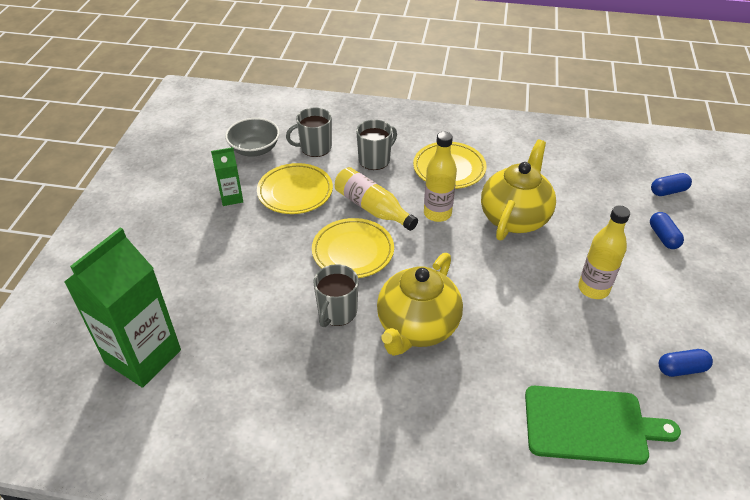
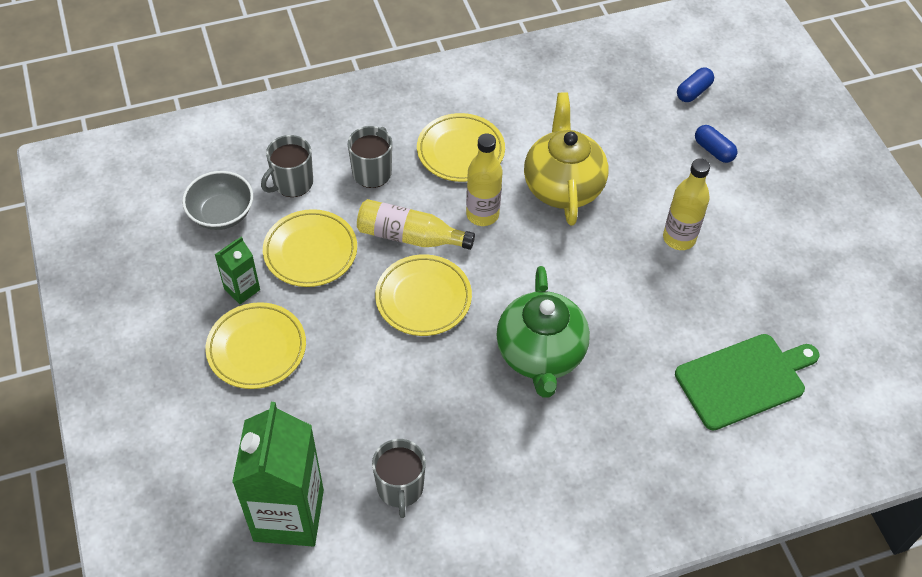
camera: 30 degrees left, 10 degrees up
grey mug [313,264,359,327] -> grey mug moved to [372,439,426,518]
yellow teapot [377,253,463,356] -> green teapot [496,266,590,398]
blue capsule [659,349,713,377] -> none
none -> yellow plate [206,302,306,389]

